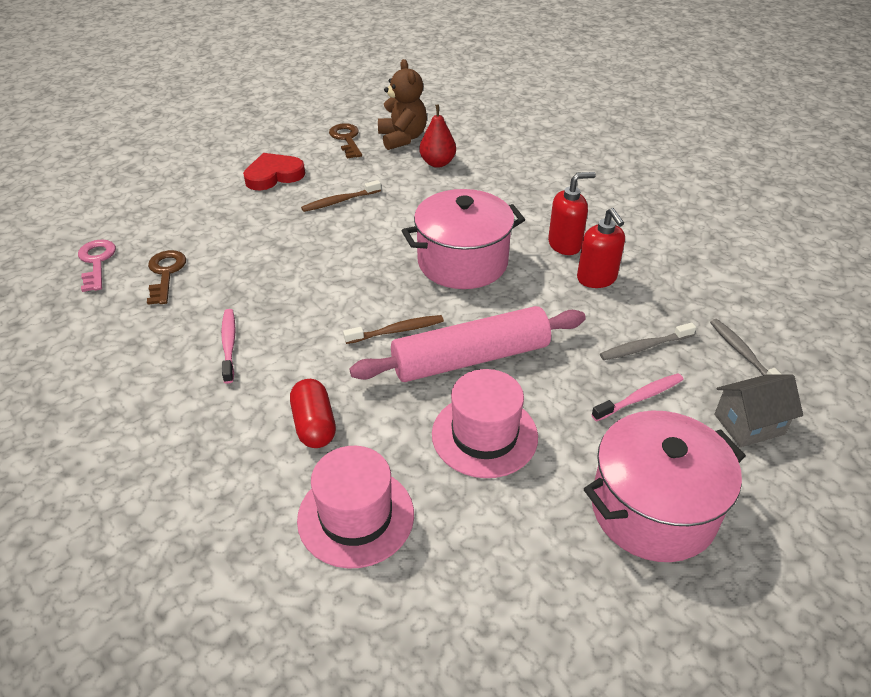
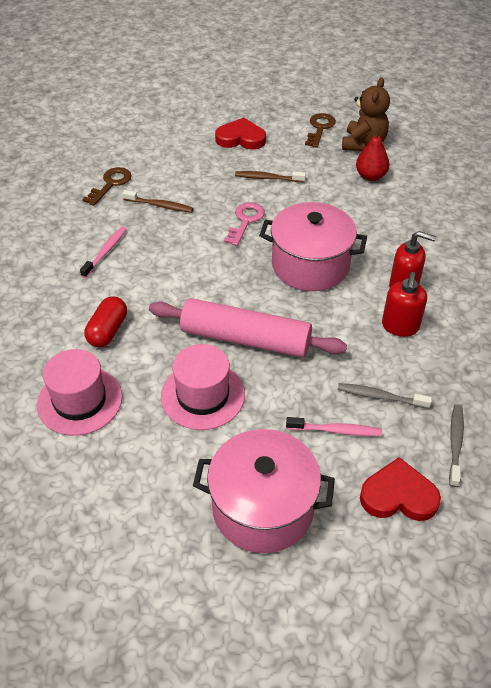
camera: 35 degrees right, 5 degrees up
pink key [78,239,116,292] -> pink key moved to [224,202,265,246]
brown toothbrush [343,315,444,344] -> brown toothbrush moved to [122,190,193,213]
grey house [714,374,803,447] -> red heart [360,457,441,521]

